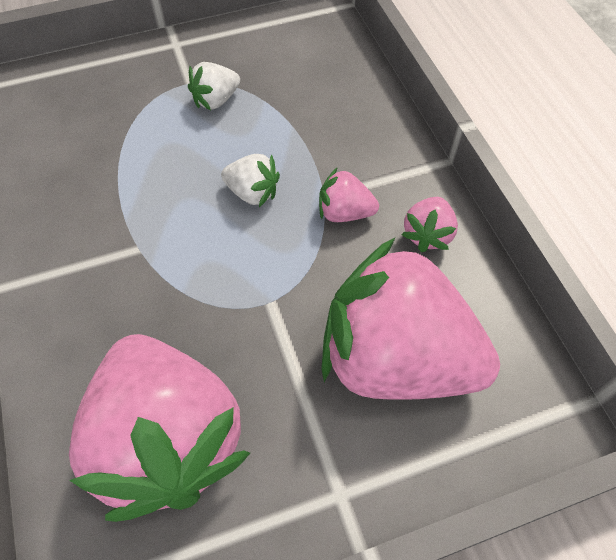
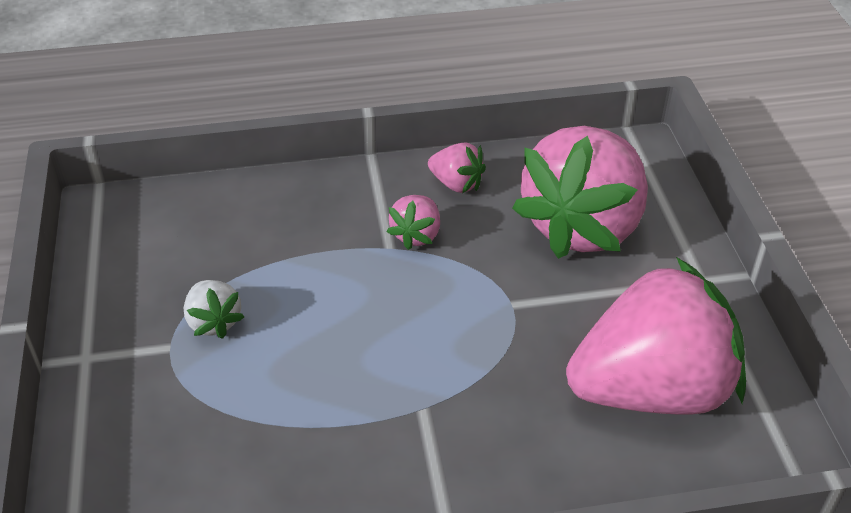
camera: 80 degrees left, 15 degrees down
white strawberry [221,154,280,207] -> none

